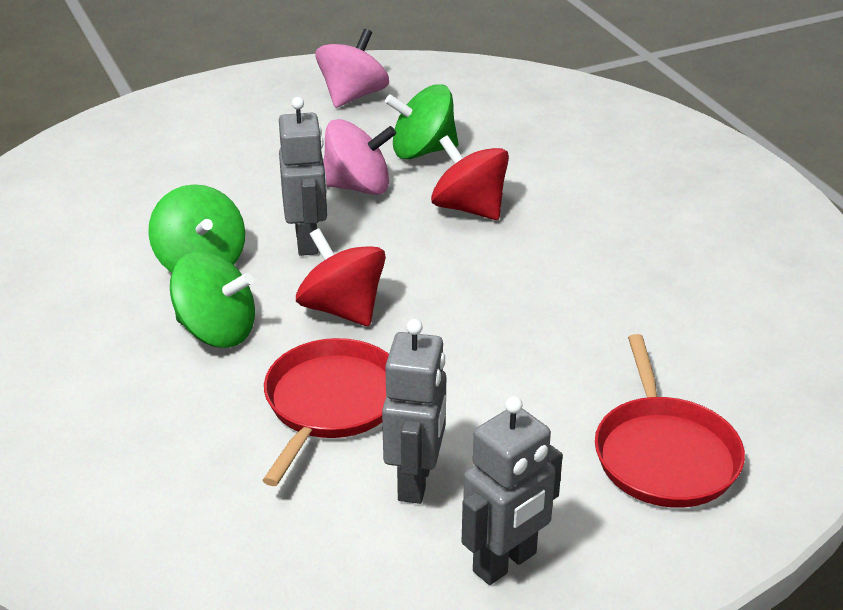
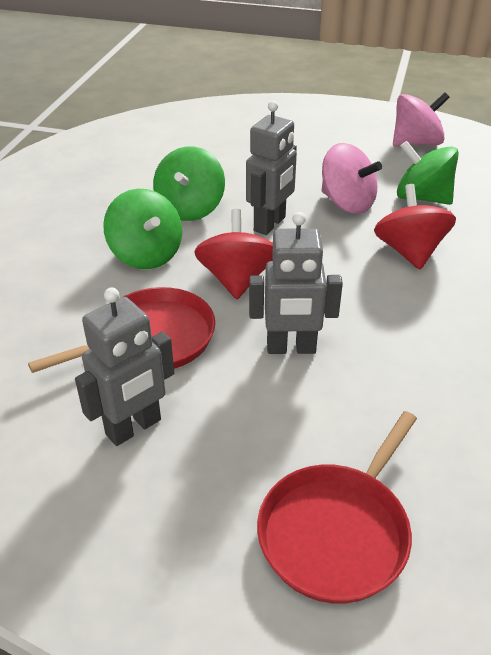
camera: 40 degrees right, 5 degrees up
grey robot [462,396,563,585] -> grey robot moved to [249,212,343,354]

